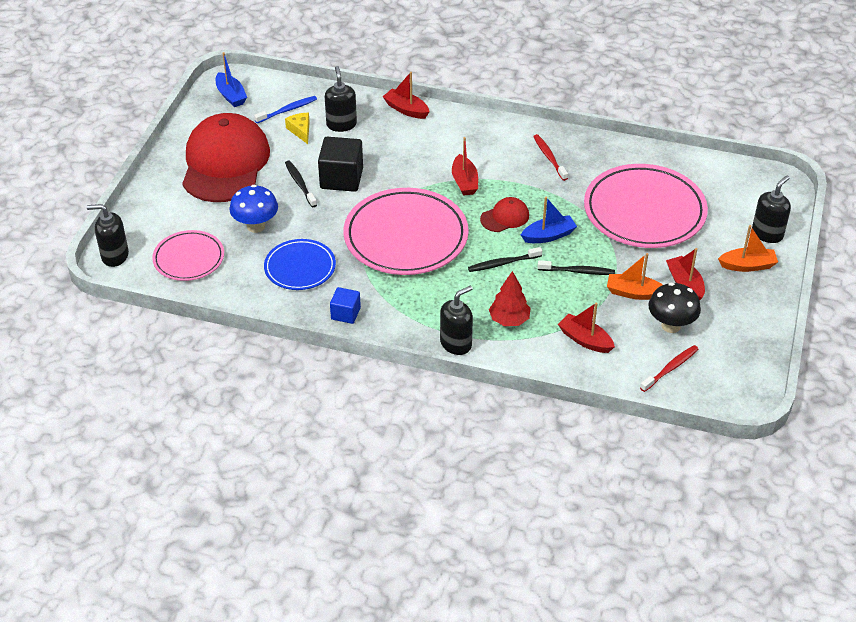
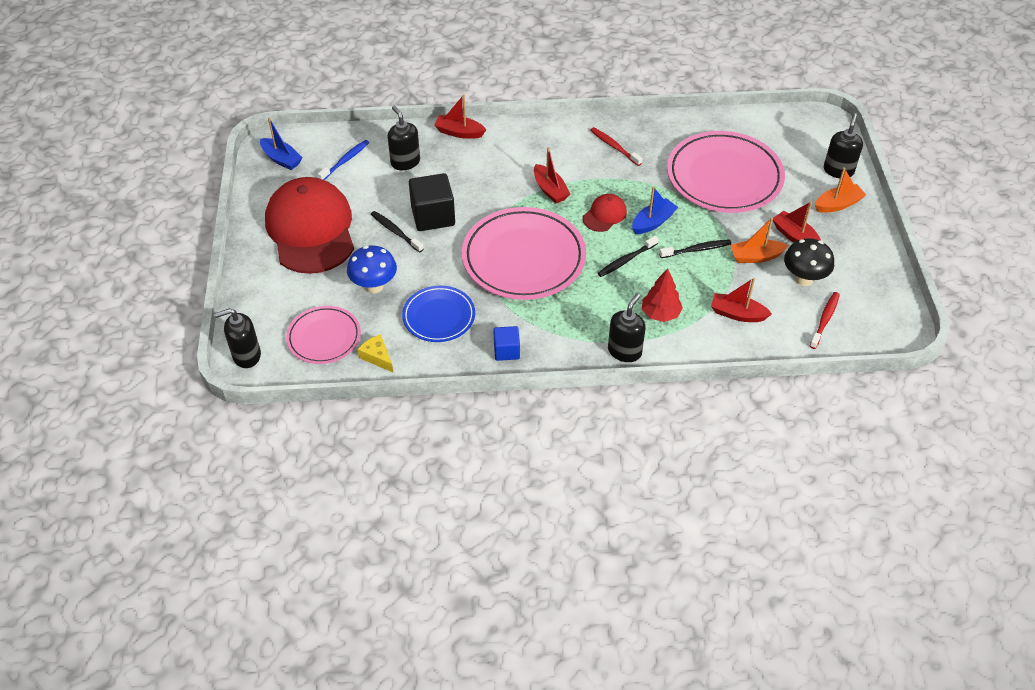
camera: 20 degrees left, 5 degrees up
yellow cheese [285,113,310,144] -> yellow cheese moved to [357,334,393,372]

